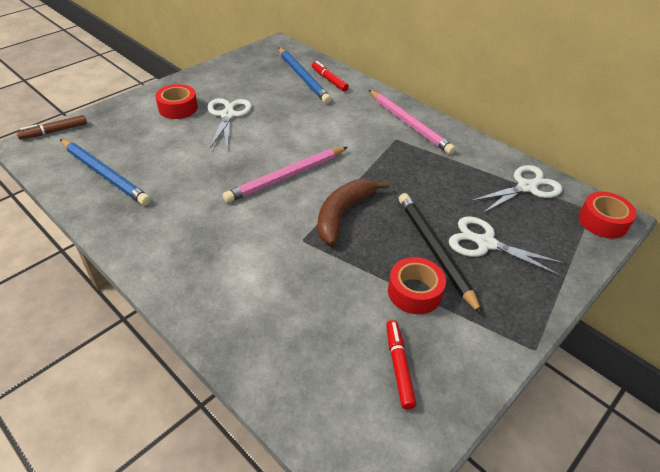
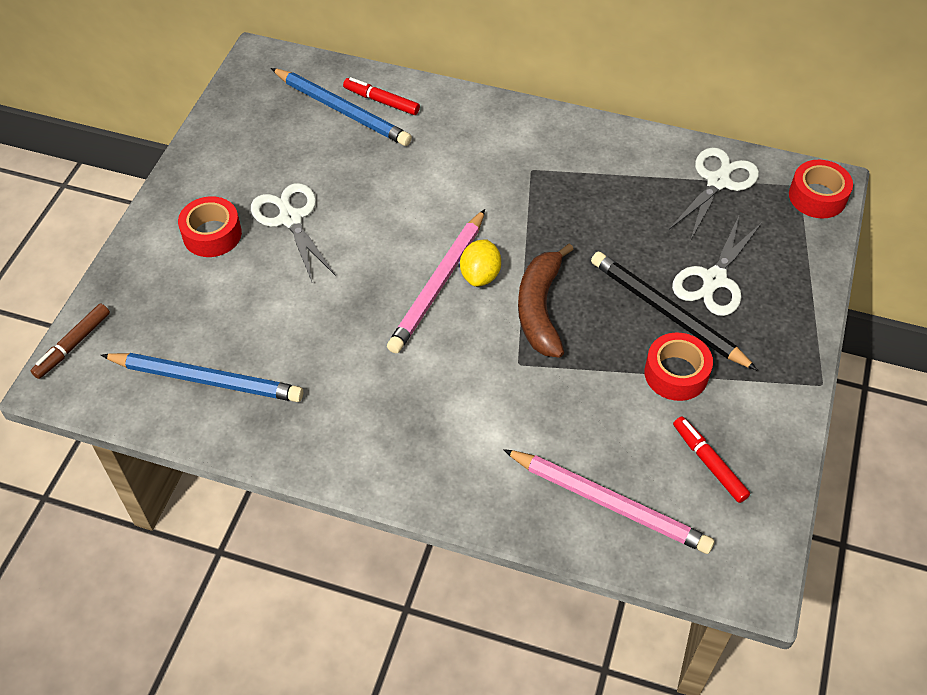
camera: 25 degrees left, 10 degrees up
pink pencil [369,90,456,155] -> pink pencil moved to [503,449,714,554]
white scissors [449,216,565,277] -> white scissors turned 60 degrees counterclockwise [672,216,762,316]
none -> yellow lemon [460,239,501,287]

